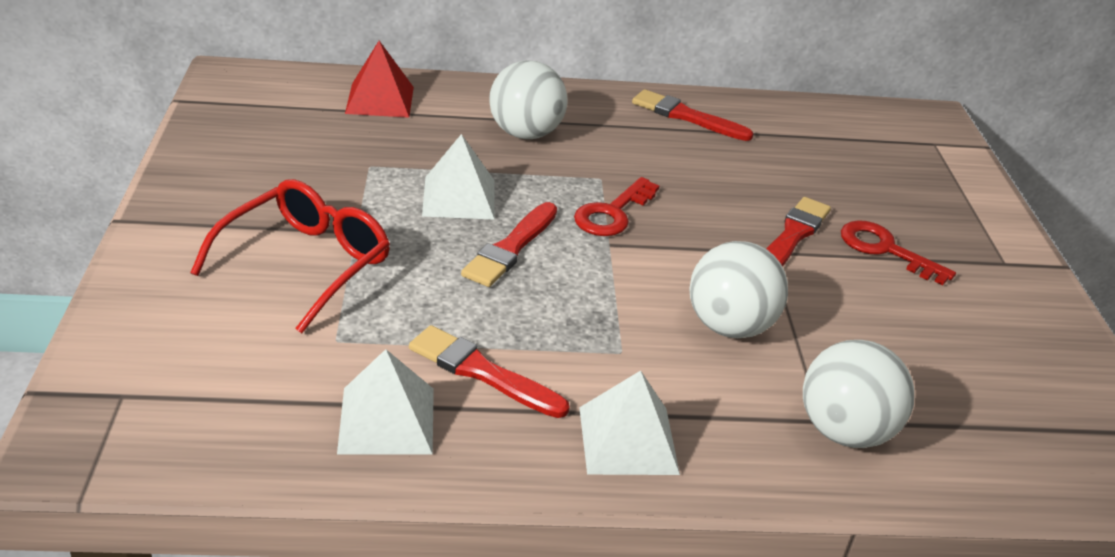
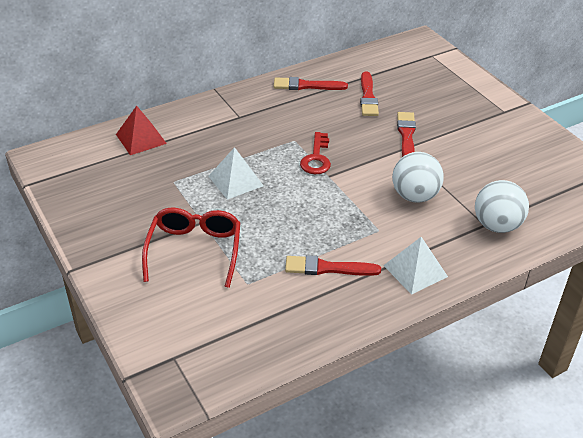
camera: 25 degrees left, 5 degrees up
white pyramid [337,349,434,454] -> none
red brush [461,202,557,287] -> red brush moved to [360,71,379,116]
white ball [489,60,567,139] -> none
red key [841,220,956,285] -> none

